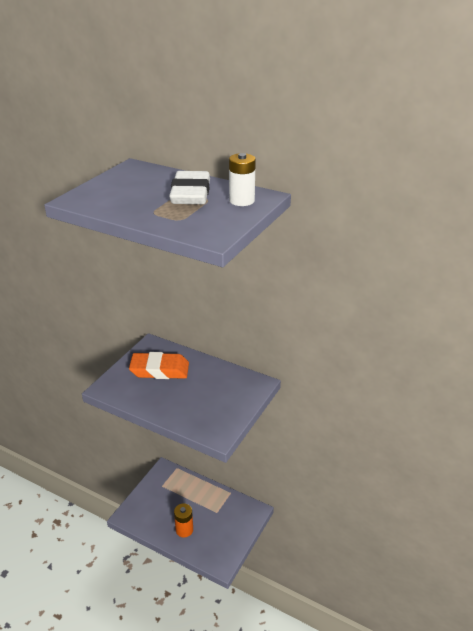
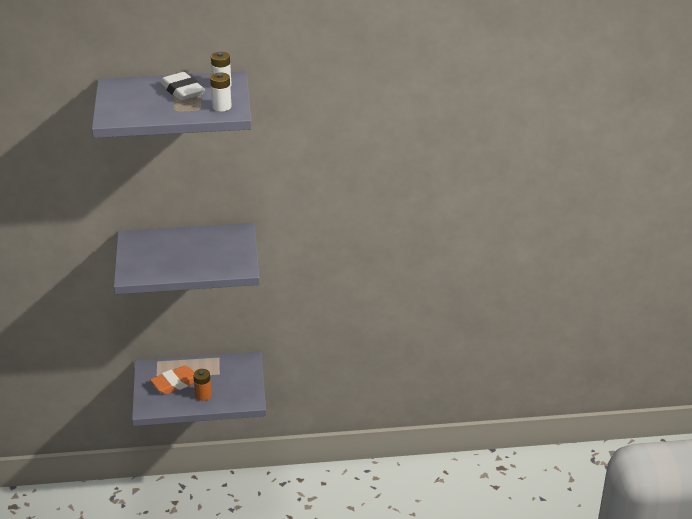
camera: 35 degrees left, 0 degrees up
orange eraser [129,352,189,379] -> orange eraser moved to [150,366,194,394]
none -> white battery [210,73,232,112]

